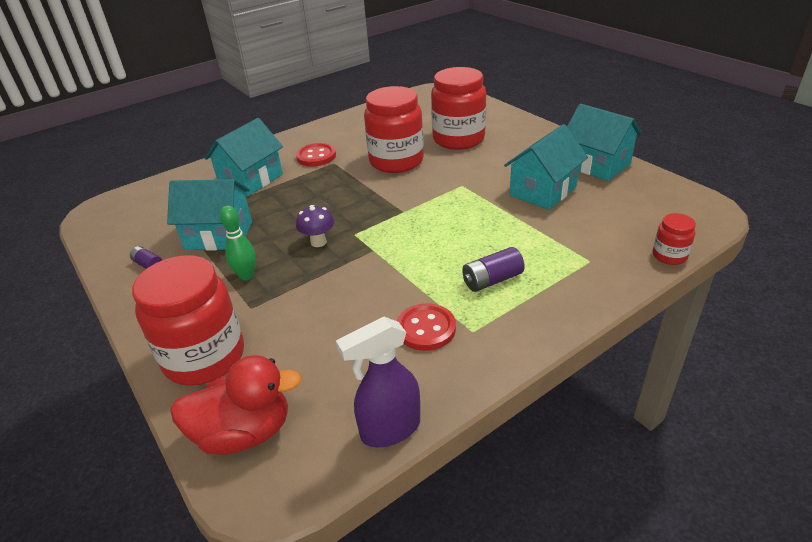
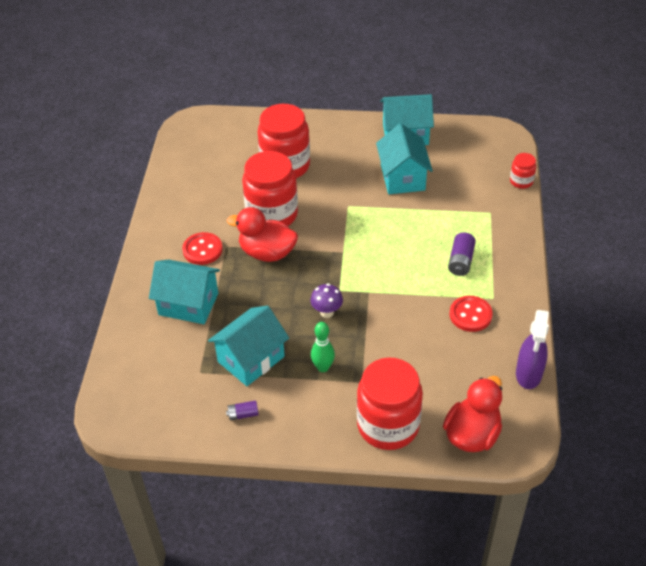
camera: 50 degrees left, 10 degrees up
turquoise house [205,118,283,196] -> turquoise house turned 60 degrees counterclockwise [149,260,220,324]
none -> red duck [227,207,298,262]

